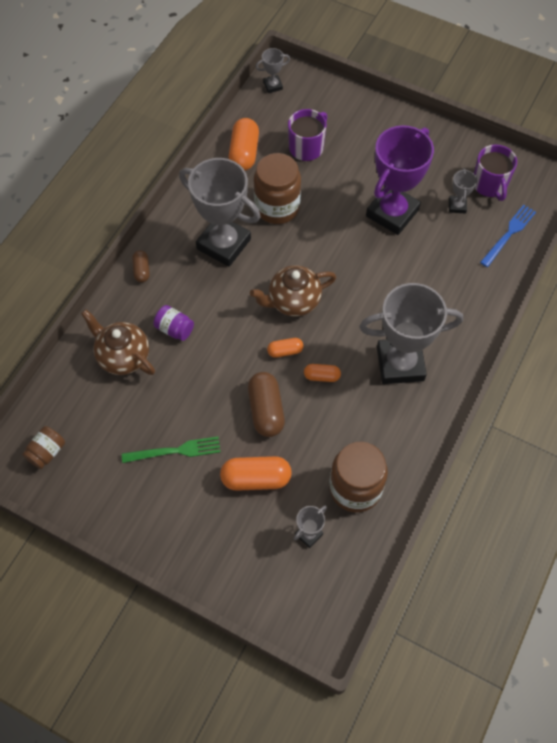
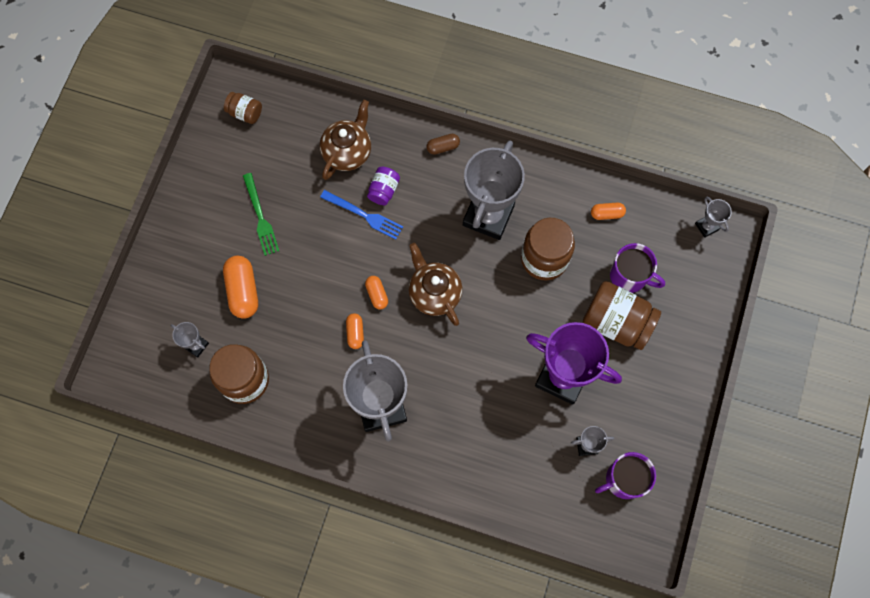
camera: 80 degrees right, 10 degrees up
orange capsule [229,118,259,170] -> orange capsule [591,202,626,220], size x0.55
brown capsule [248,372,285,437] -> none
blue fork [480,205,536,267] -> blue fork moved to [320,190,403,239]
none -> brown jar [583,281,661,350]

